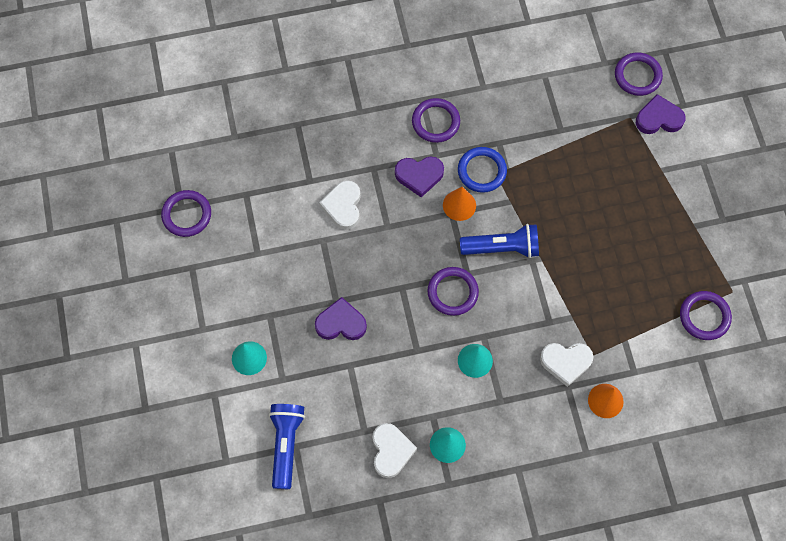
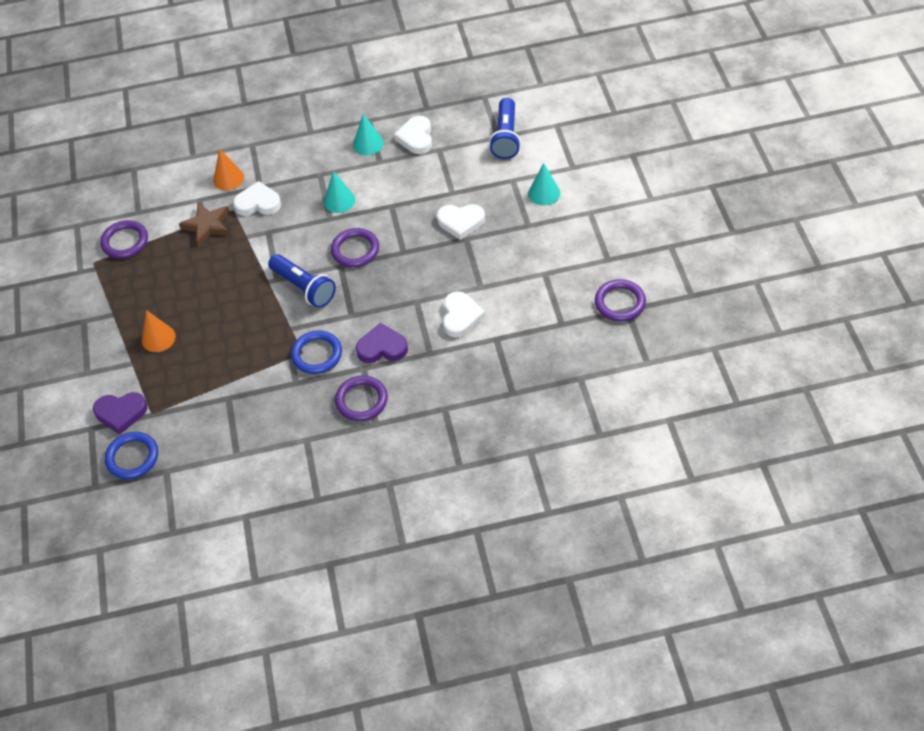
camera: 175 degrees left, 15 degrees down
purple heart [315,297,367,340] -> white heart [437,204,485,240]
orange cone [443,187,476,221] -> orange cone moved to [142,310,176,352]
blue flashlight [460,224,539,258] -> blue flashlight turned 135 degrees counterclockwise [268,254,336,308]
purple ring [615,52,663,96] -> blue ring [105,432,158,479]
none -> brown star [179,203,229,246]

